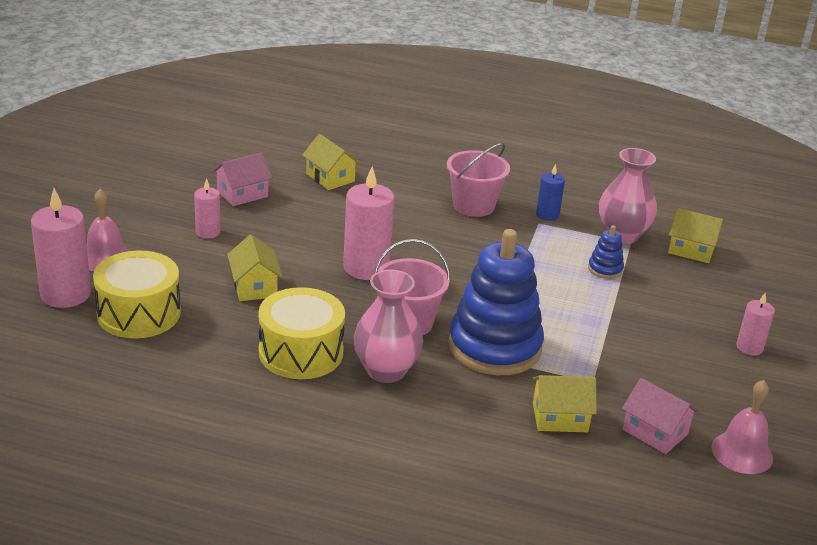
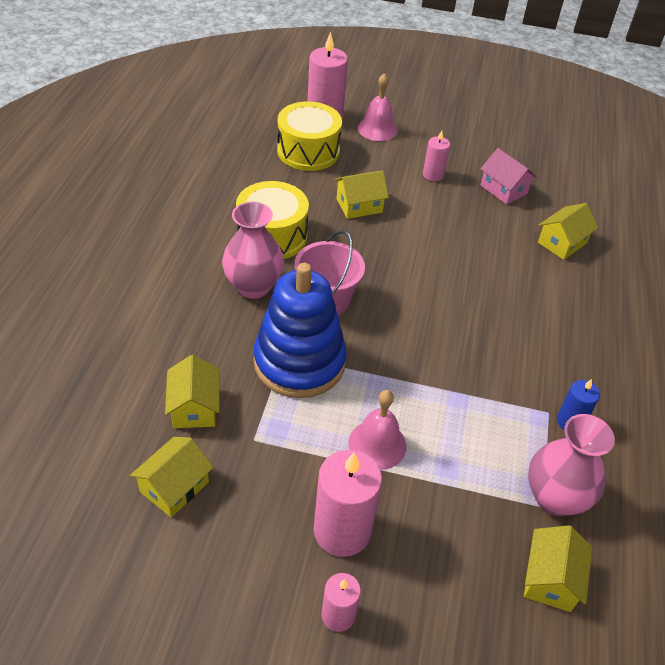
camera: 85 degrees right, 15 degrees up
pink candle [343,167,395,280] -> pink candle moved to [314,450,382,557]
pink bucket [447,143,510,217] -> none
blue stacking toy [588,225,624,279] -> none
pink house [622,378,699,454] -> yellow house [130,437,214,518]
pink bell [711,380,773,474] -> pink bell moved to [348,390,406,470]

